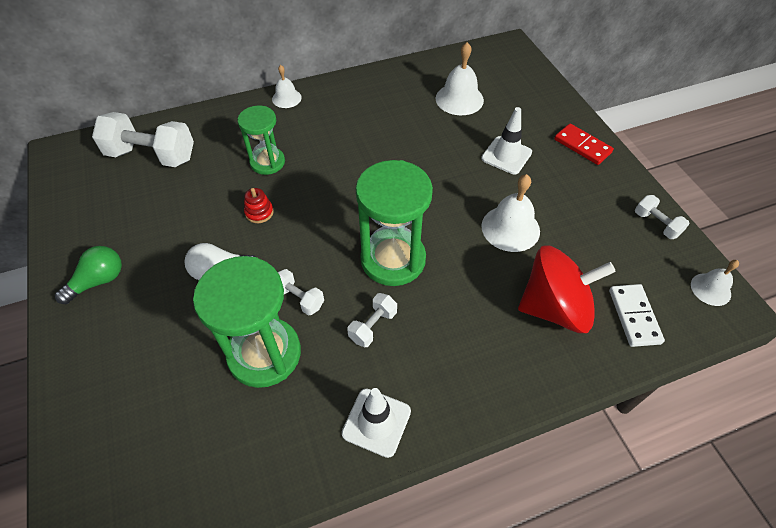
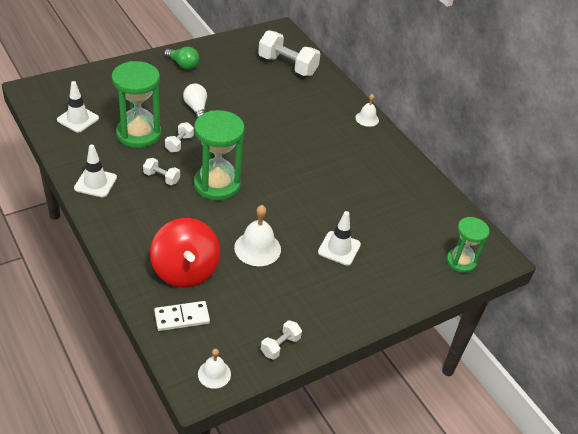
camera: 75 degrees right, 10 degrees down
white dumbbell [92,112,194,167] -> white dumbbell turned 60 degrees counterclockwise [258,30,320,76]
green hourglass [237,106,285,175] -> green hourglass moved to [447,217,489,273]
red stacking toy [244,188,274,223] -> none
white bell [436,42,484,115] -> none
red domino [554,124,614,165] -> none
none -> white traffic cone [57,81,99,133]

